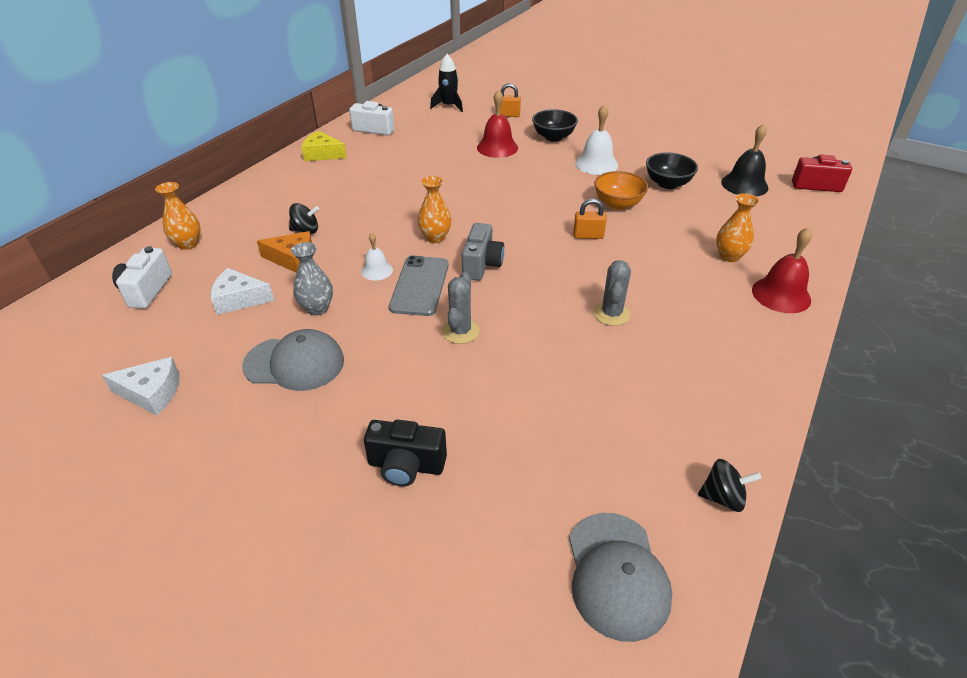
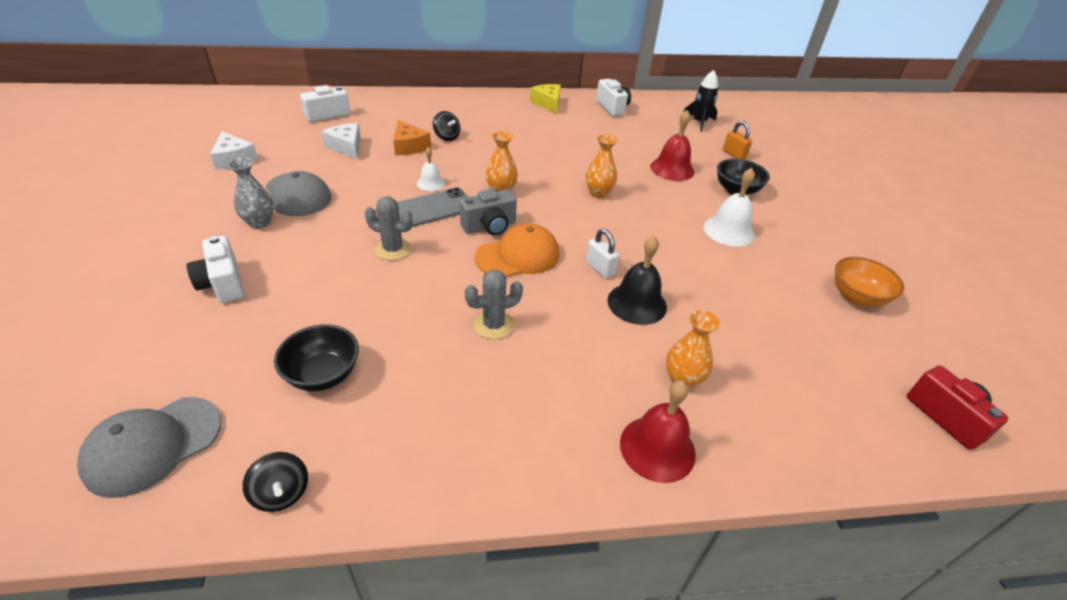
camera: 50 degrees right, 0 degrees up
orange vase [155,182,200,250] -> orange vase moved to [586,134,618,198]
grey vase [291,242,333,315] -> grey vase moved to [228,157,274,229]
black camera [364,420,447,486] -> white camera [186,236,244,303]
grey cactus [442,272,480,344] -> grey cactus turned 45 degrees clockwise [365,196,413,260]
orange padlock [573,199,607,239] -> white padlock [586,229,619,278]
orange bowl [594,171,648,210] -> orange bowl moved to [835,257,904,307]
black bowl [646,153,698,189] -> black bowl moved to [274,324,359,391]
black bell [721,124,768,197] -> black bell moved to [608,236,667,325]
none -> orange cap [475,223,560,277]

